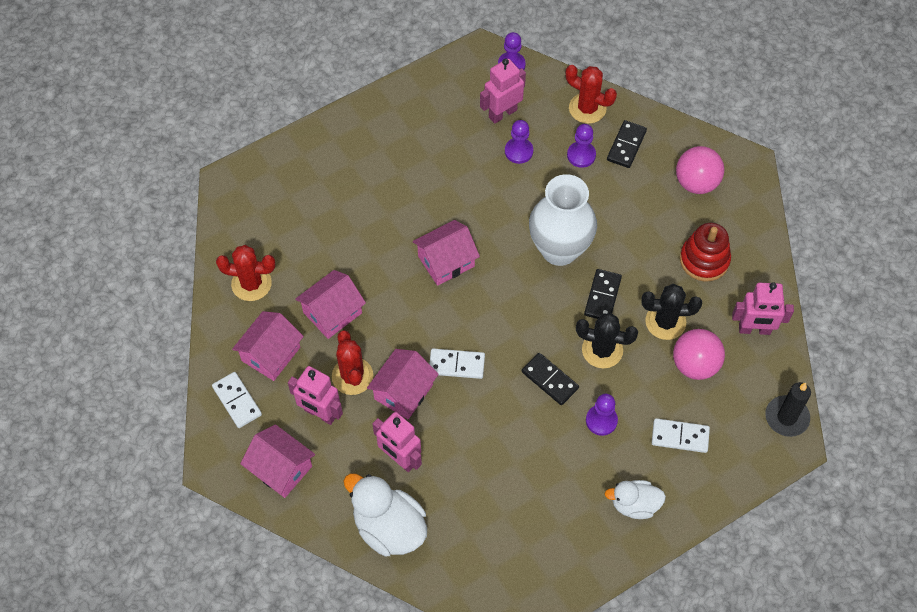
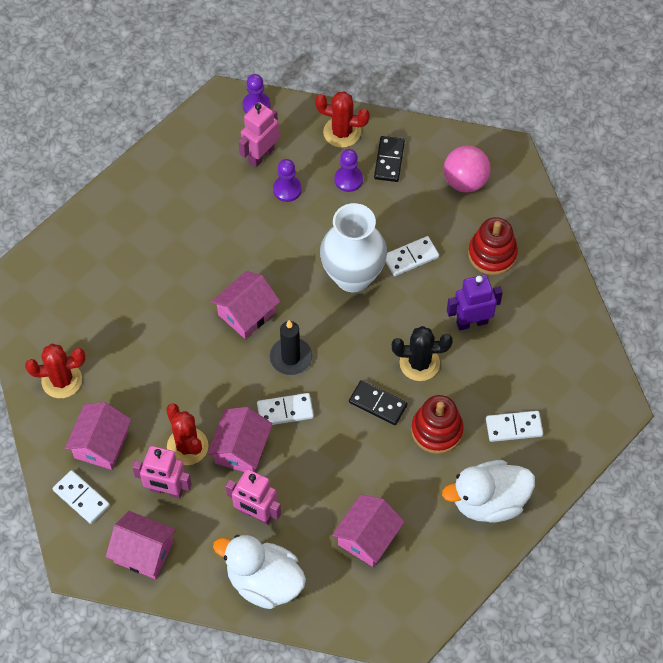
camera: 15 degrees left, 0 degrees up
pink house [295,270,366,339] -> pink house moved to [332,494,405,567]
black domino [584,269,622,319] -> none
purple pawn [586,394,618,436] -> red stacking toy [411,395,464,454]
white duck [605,480,666,519] -> white duck [442,460,535,522], size x1.62
black cactus [641,284,702,340] -> purple robot [447,274,503,330]
pink ball [673,329,725,380] -> none
pink robot [732,282,794,335] -> none
black candle [765,382,811,437] -> black candle moved to [270,320,312,375]
none -> white domino [385,236,439,276]

